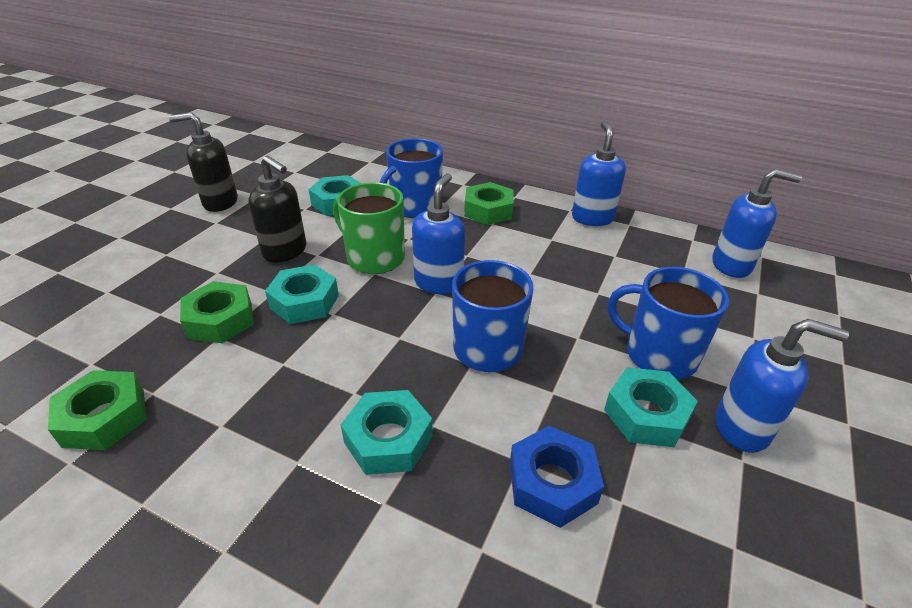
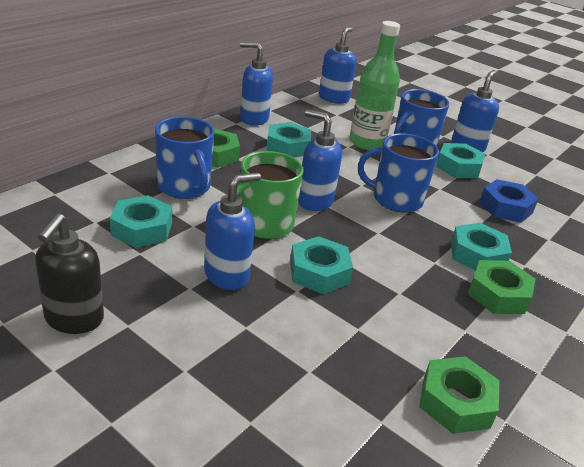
camera: 80 degrees left, 5 degrees down
green nut [180,281,254,343] -> green nut moved to [468,260,536,314]
black soap dispenser [248,155,306,262] -> blue soap dispenser [204,172,261,290]
none -> turquoise nut [266,122,311,157]
none -> green bottle [349,21,400,150]

